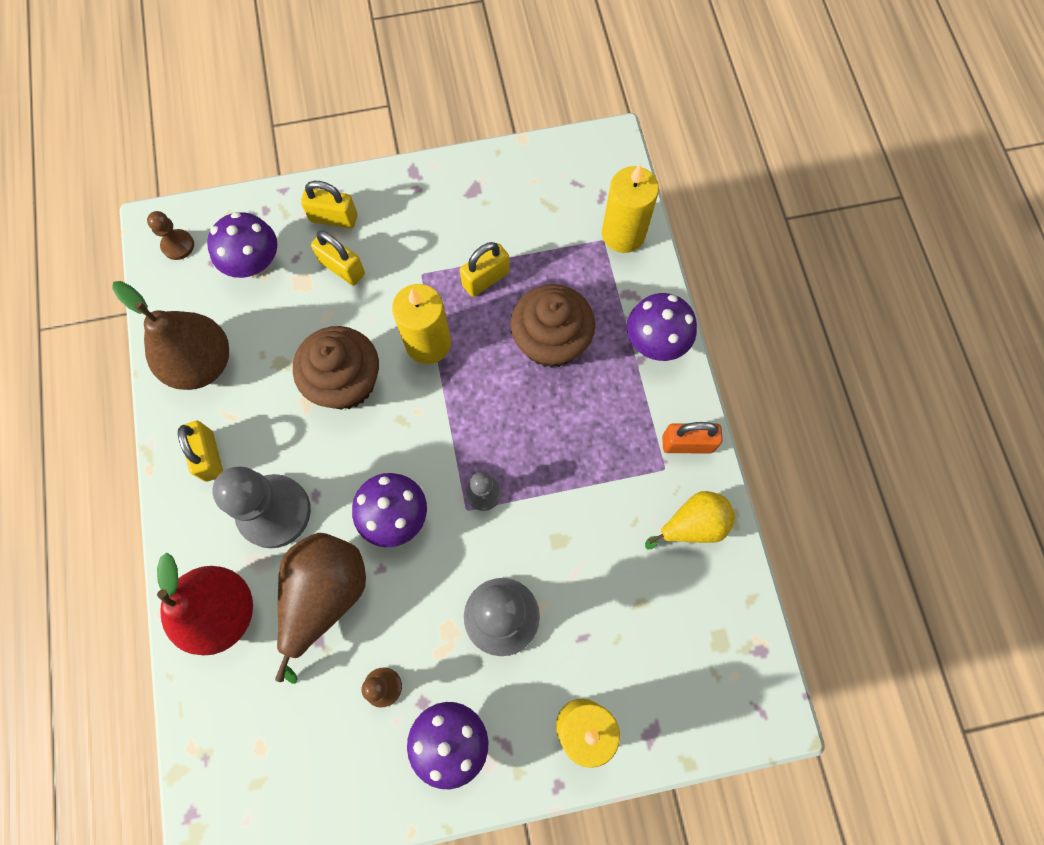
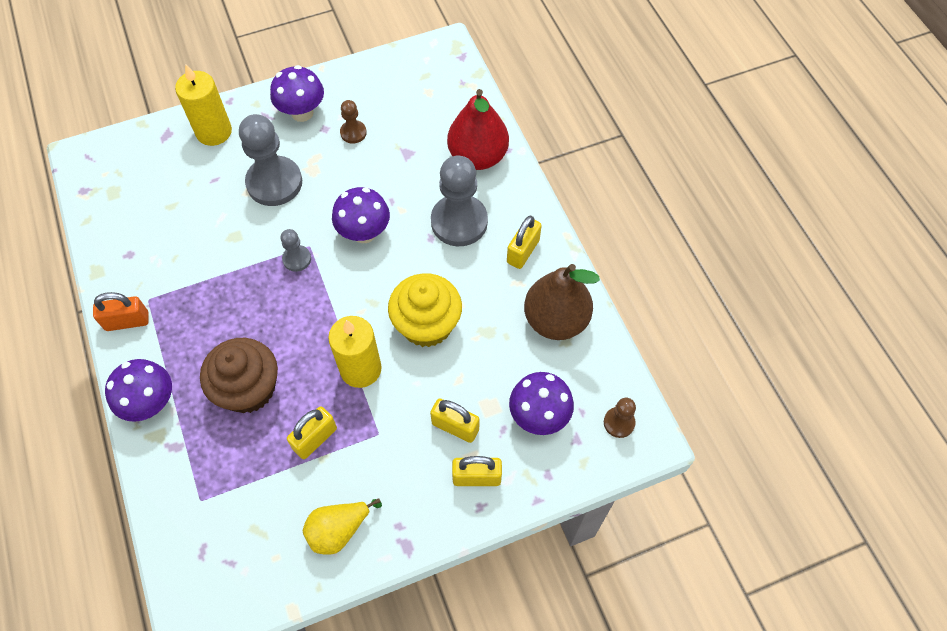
camera: 170 degrees right, 10 degrees down
yellow padlock [178,421,223,482] -> yellow padlock turned 60 degrees clockwise [507,216,542,269]
brown pear [275,533,366,684] -> none
brown cupcake [293,326,379,410] -> yellow cupcake [388,273,462,347]
yellow candle [602,164,659,253] -> none
yellow pear [645,491,735,549] -> yellow pear moved to [303,498,382,555]

